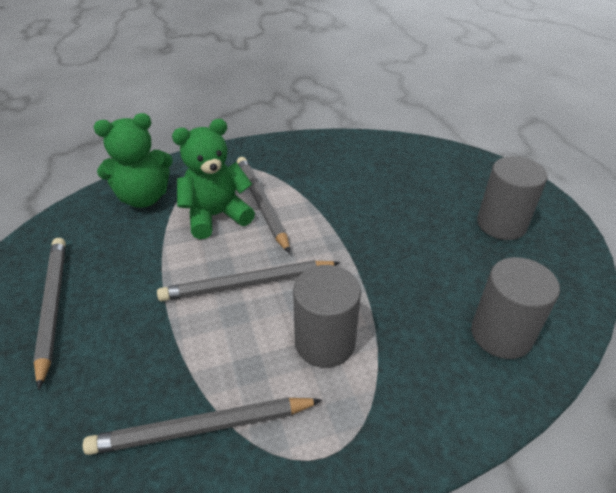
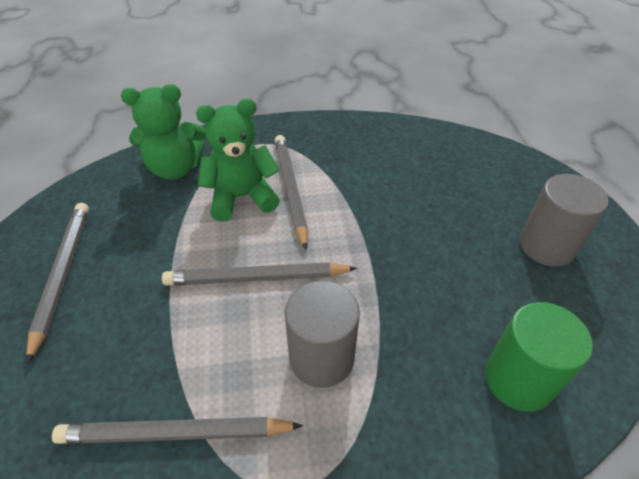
camera: 10 degrees right, 5 degrees up
grey cylinder [471,257,560,359] -> green cylinder [485,302,593,412]

